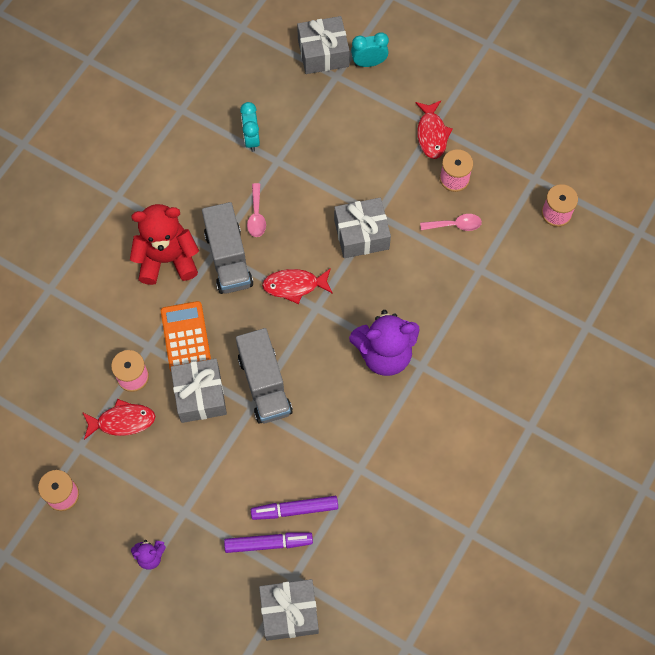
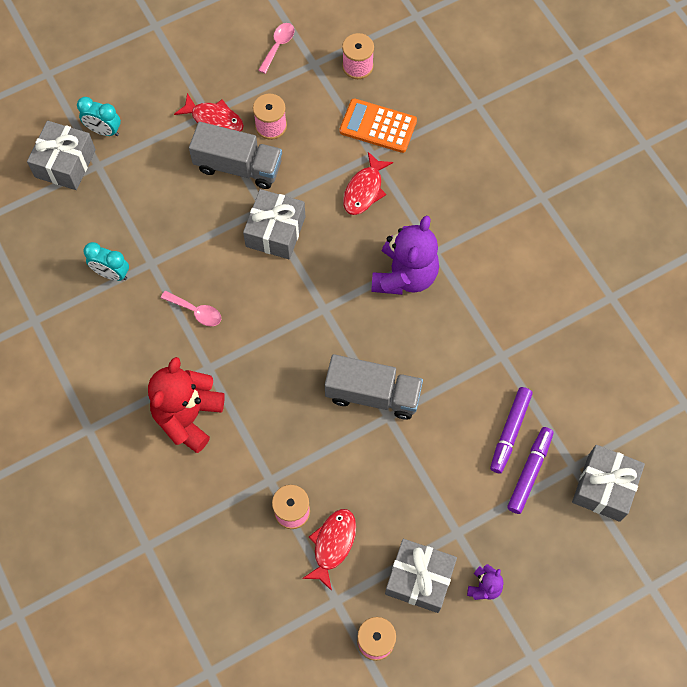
camera: 60 degrees left, 0 degrees up
orange calculator [161,301,211,371] -> orange calculator moved to [339,98,417,153]
grey gift [171,359,227,423] -> grey gift moved to [385,539,457,613]
grey truck [202,202,253,294] -> grey truck moved to [189,122,282,189]
red fish [262,268,333,304] -> red fish moved to [343,152,393,215]
turquoise clock [351,33,389,67] -> turquoise clock turned 90 degrees counterclockwise [77,97,121,136]
pink spoon [420,214,482,231] -> pink spoon moved to [258,23,295,74]

